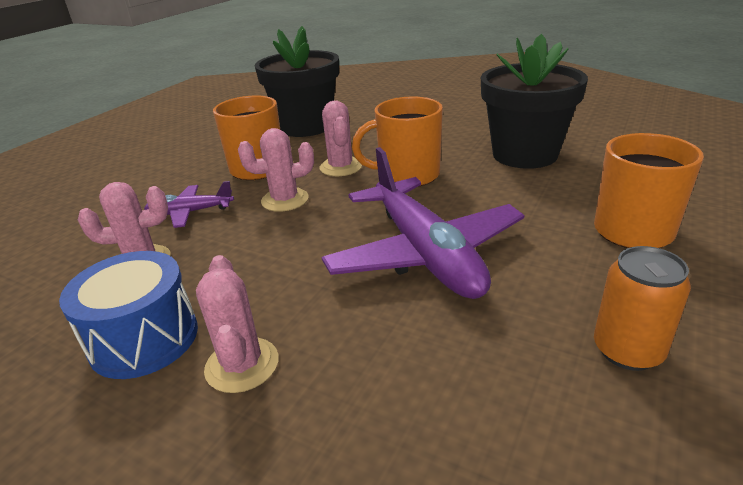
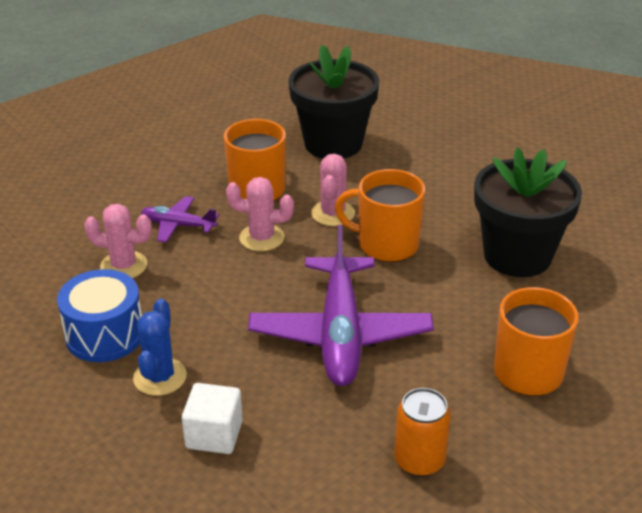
camera: 20 degrees right, 5 degrees up
pink cactus [196,255,279,393] -> blue cactus [133,299,187,396]
none -> white cube [182,383,243,454]

